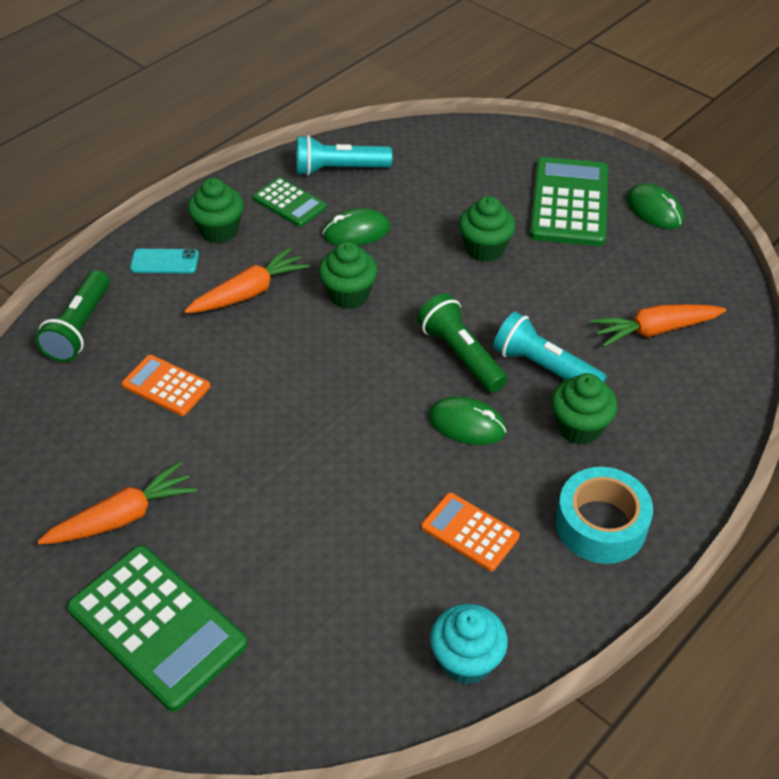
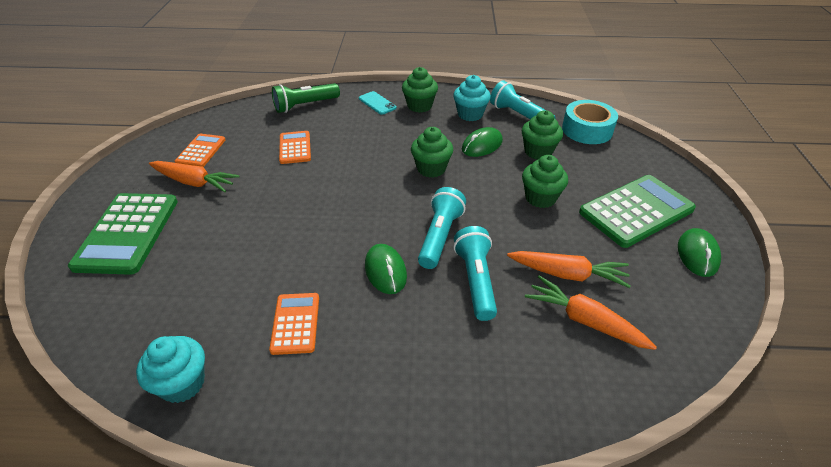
camera: 50 degrees right, 5 degrees down
orange carrot [184,247,310,313] -> orange carrot moved to [507,251,630,288]
green calculator [253,177,327,227] -> turquoise cupcake [453,75,491,121]
green mouse [322,208,390,246] -> green mouse turned 75 degrees counterclockwise [462,127,503,157]
green flashlight [417,293,507,393] -> turquoise flashlight [418,187,466,269]
green cupcake [551,373,618,445] -> green cupcake moved to [522,110,563,160]
turquoise tape [556,467,653,564] -> turquoise tape moved to [562,100,618,144]
none -> orange calculator [175,134,225,167]

